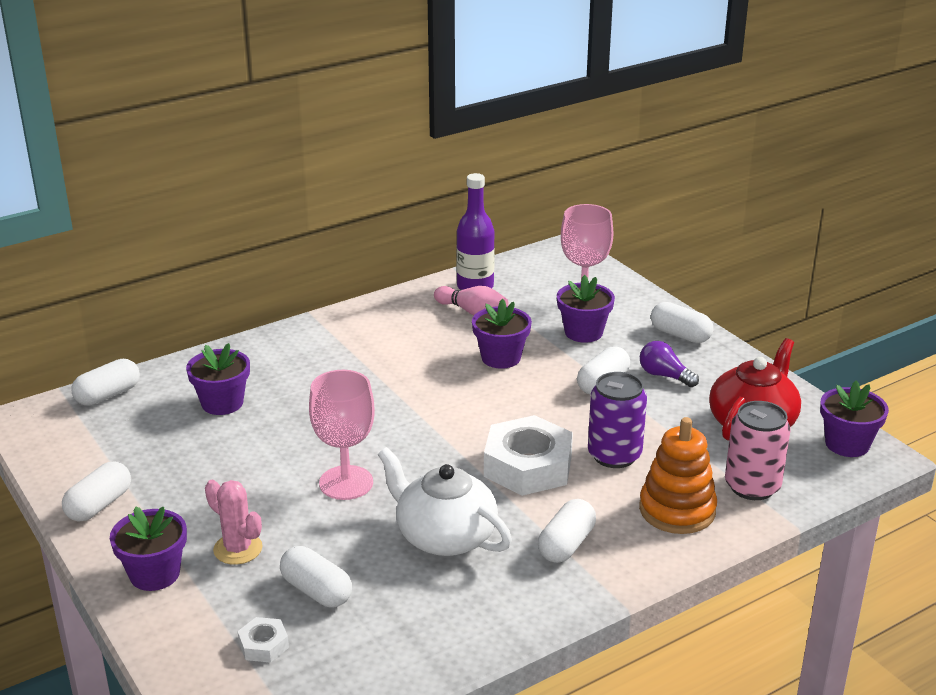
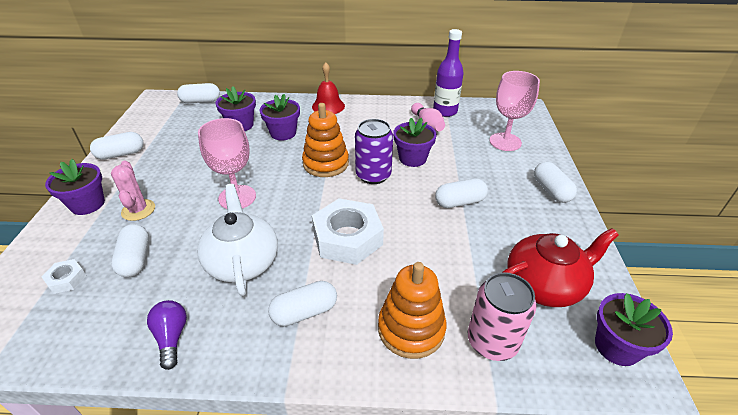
camera: 35 degrees right, 10 degrees up
purple flower pot [557,275,615,343] -> purple flower pot moved to [259,94,300,140]
purple can [588,372,647,468] -> purple can moved to [355,119,393,184]
purple light bulb [640,341,699,387] -> purple light bulb moved to [147,300,187,370]
none -> orange stacking toy [302,103,349,177]
none -> red bell [312,62,345,114]

